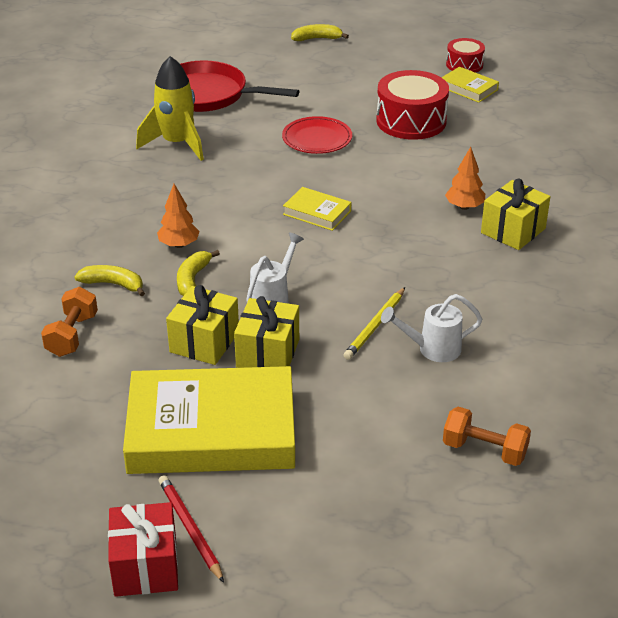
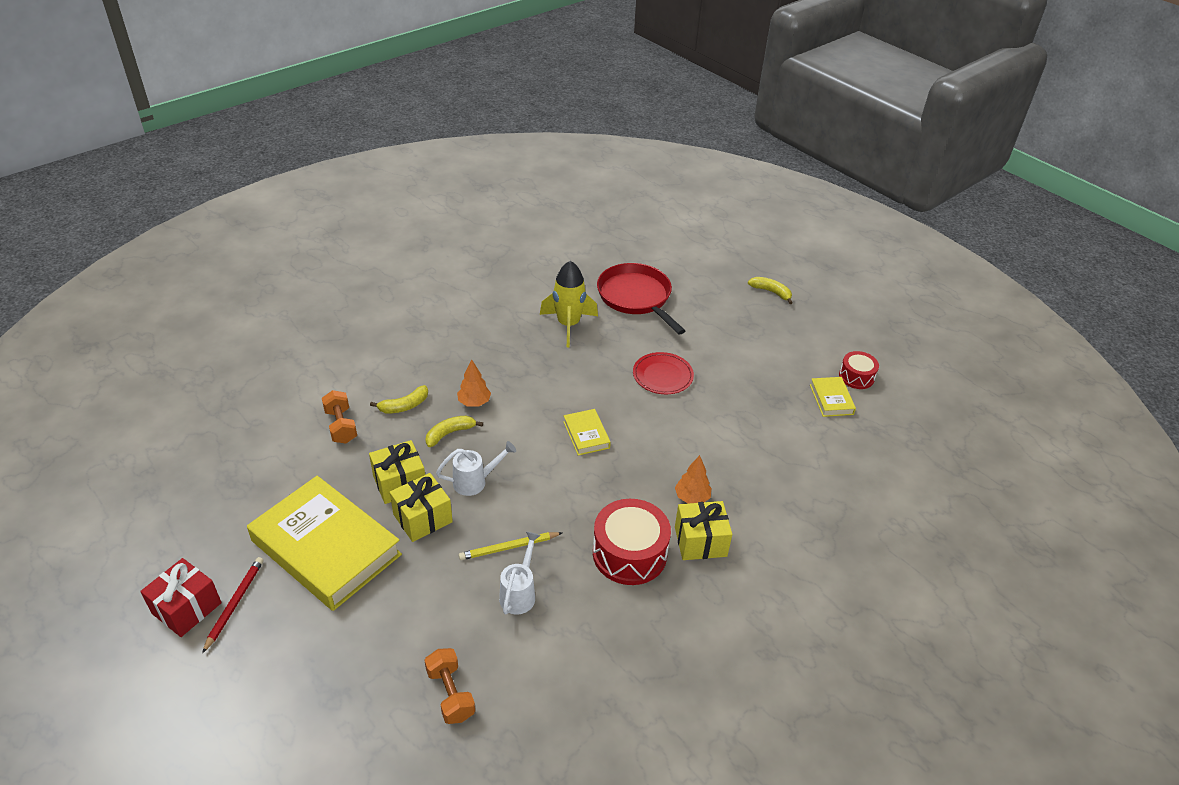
camera: 40 degrees right, 5 degrees up
orange dumbbell [41,287,98,357] -> orange dumbbell turned 75 degrees counterclockwise [322,390,357,443]
yellow banana [74,265,145,296] -> yellow banana turned 90 degrees clockwise [370,385,428,413]
red drum [376,70,449,140] -> red drum moved to [593,499,671,585]
white watering can [381,294,483,362] -> white watering can turned 75 degrees clockwise [499,532,541,615]

